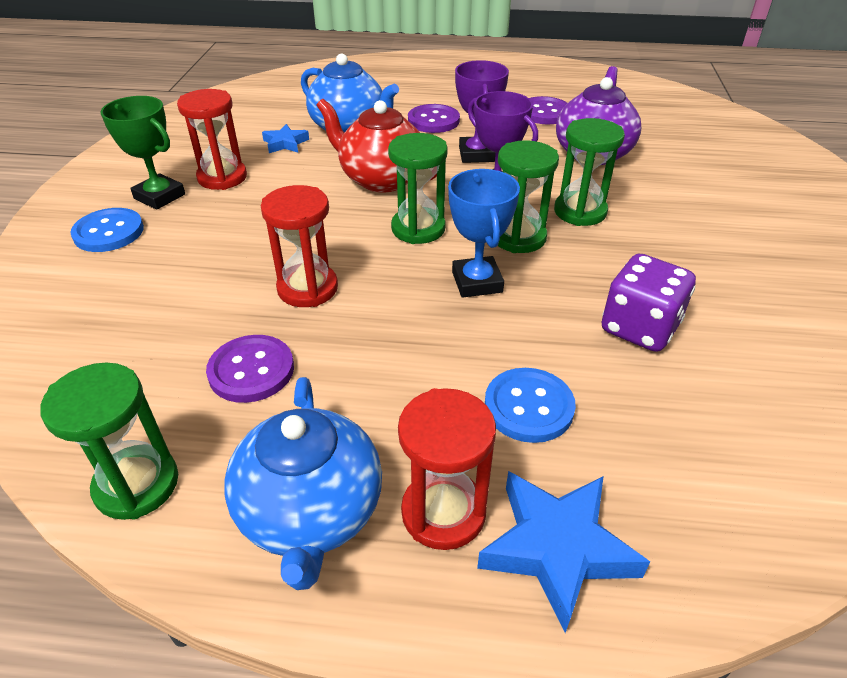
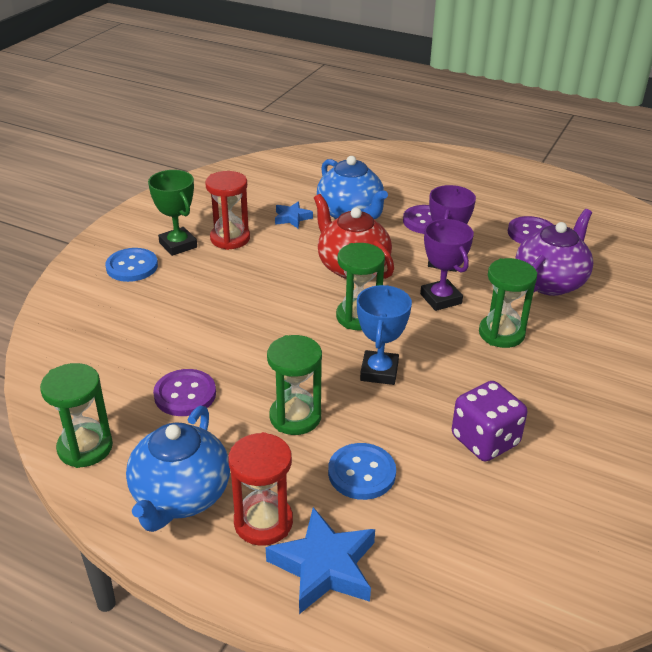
camera: 20 degrees right, 5 degrees down
red hourglass [261,185,338,307] -> none
green hourglass [498,140,559,253] -> green hourglass moved to [267,335,322,435]

